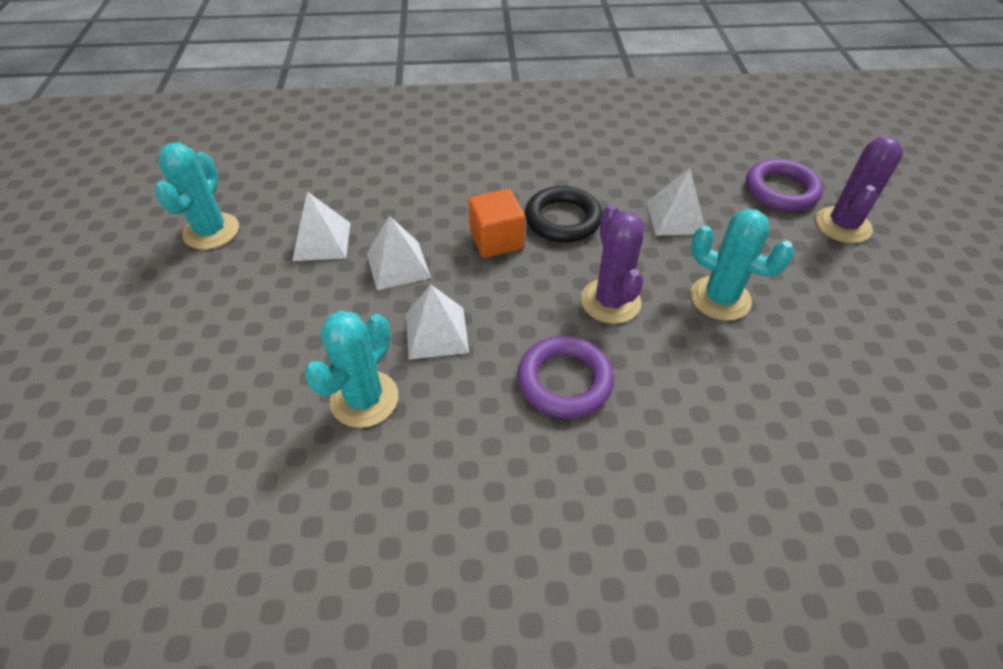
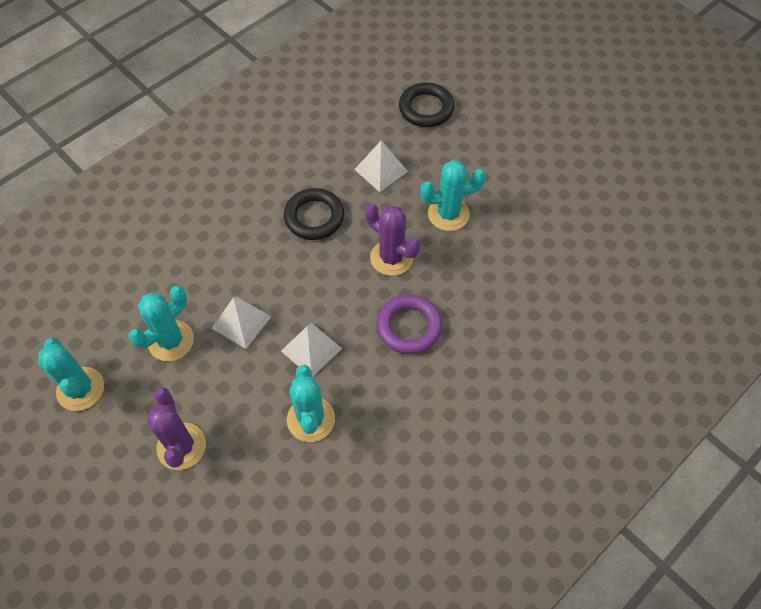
camera: 40 degrees left, 10 degrees up
white pyramid [292,192,351,261] -> turquoise cactus [129,286,194,361]
orange cube [468,189,525,258] -> none
purple ring [746,159,823,211] -> black ring [399,82,454,127]
purple cactus [816,135,903,243] -> purple cactus moved to [147,387,206,470]

